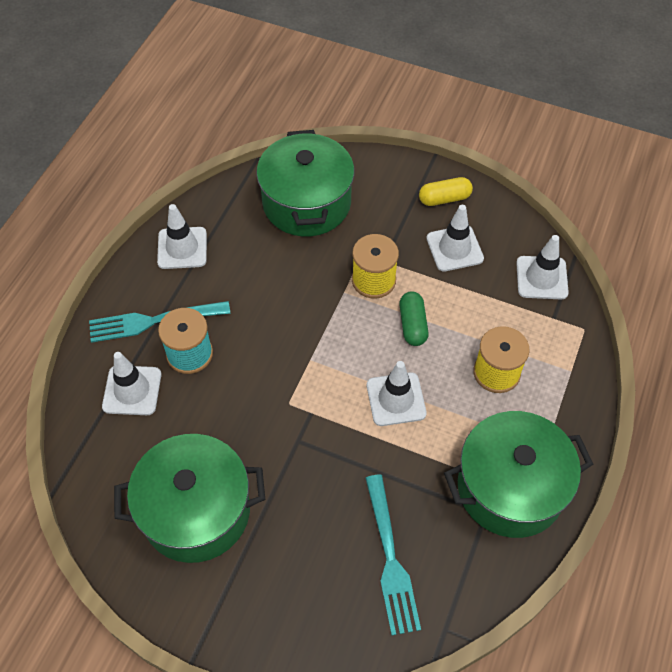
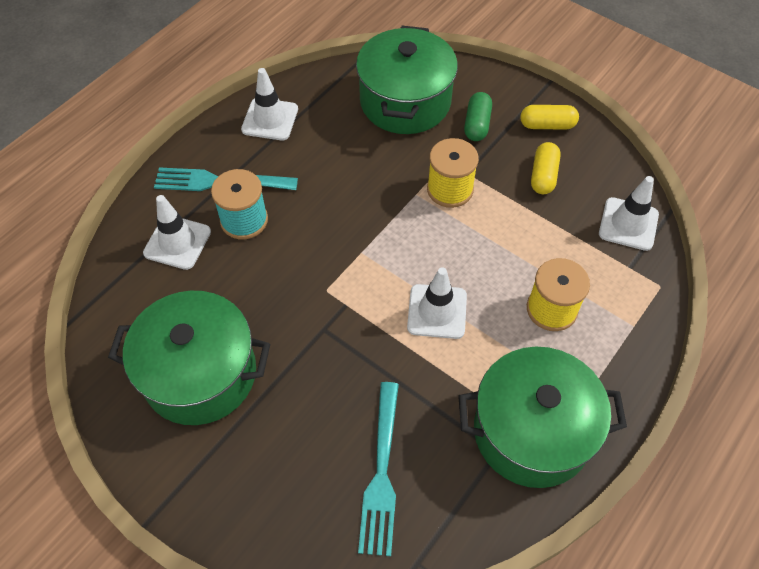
camera: 15 degrees right, 0 degrees up
green capsule [399,291,429,346] -> green capsule moved to [464,92,492,141]
white traffic cone [426,205,484,272] -> yellow capsule [531,142,561,194]

